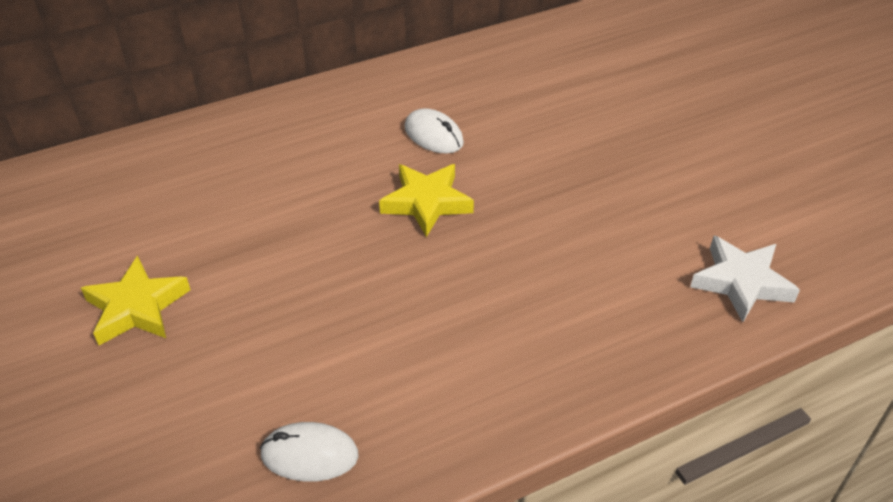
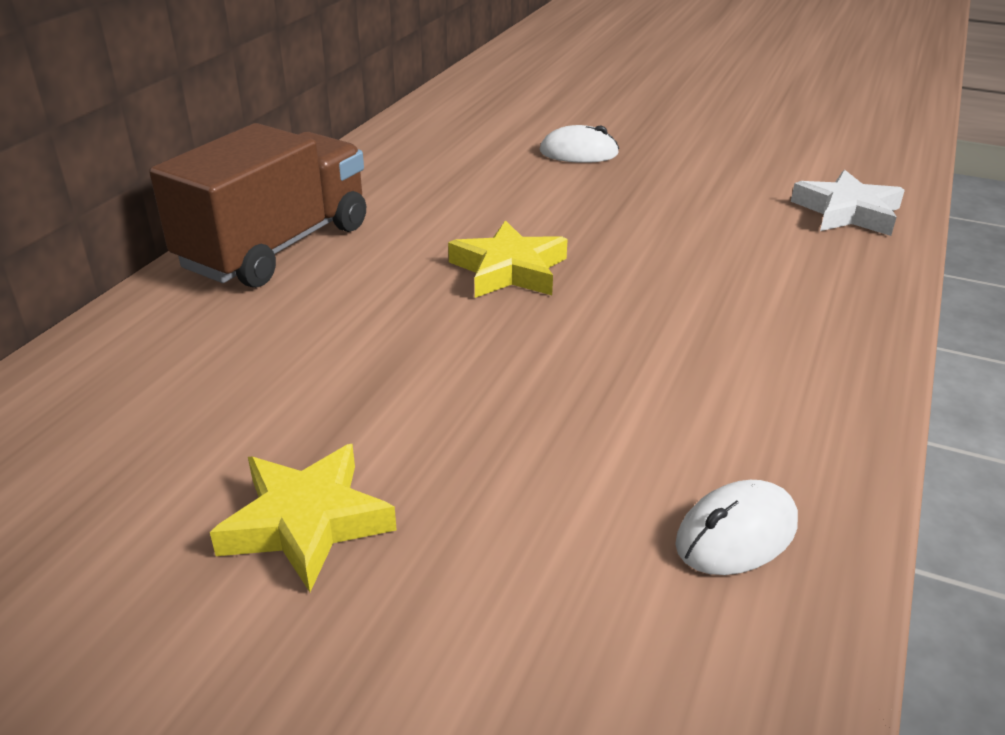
camera: 40 degrees left, 10 degrees down
white mouse [404,108,464,154] -> white mouse moved to [540,125,619,163]
none -> brown truck [149,123,366,288]

